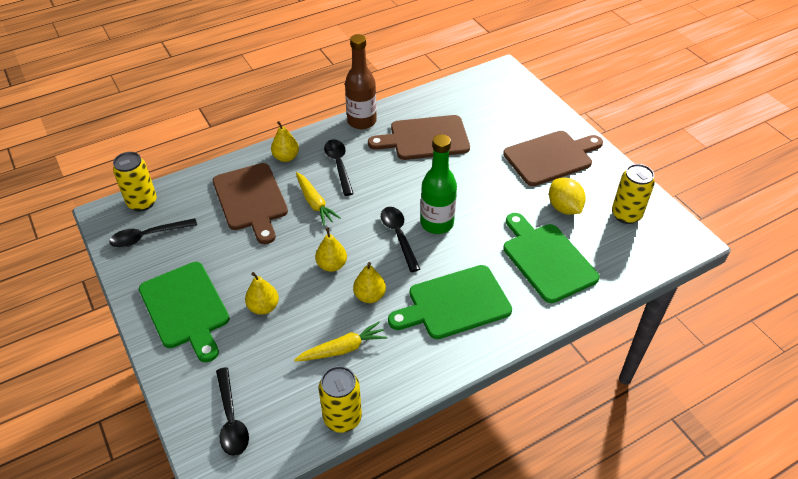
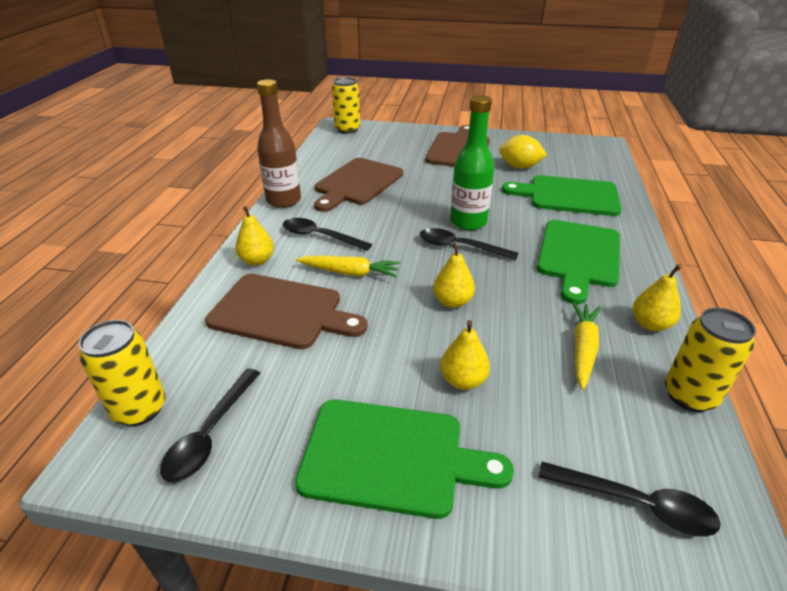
camera: 50 degrees left, 10 degrees down
yellow pear [353,262,386,303] -> yellow pear moved to [633,265,681,331]
yellow can [612,164,655,224] -> yellow can moved to [332,77,360,134]

